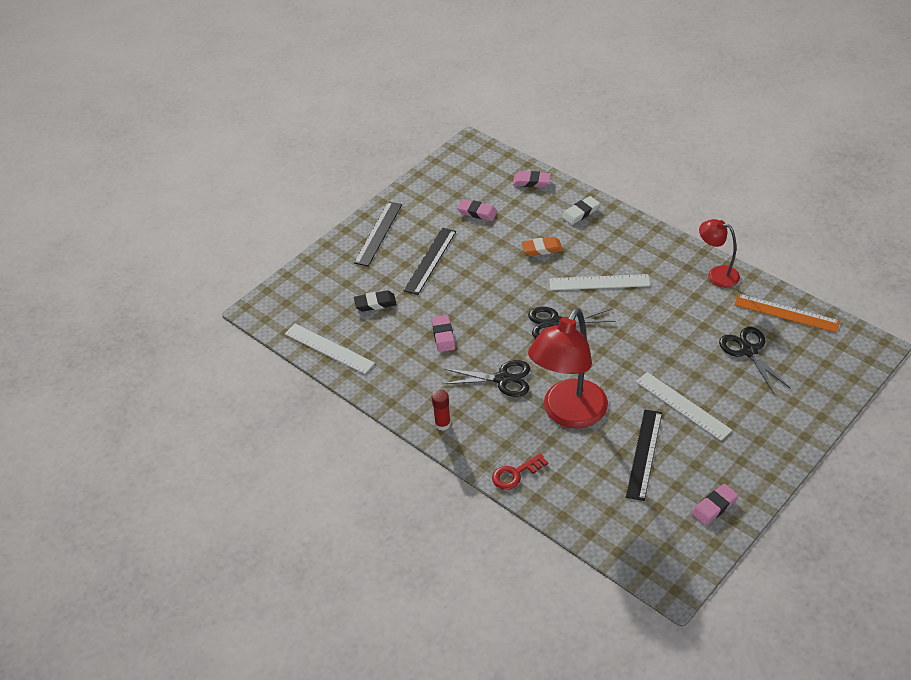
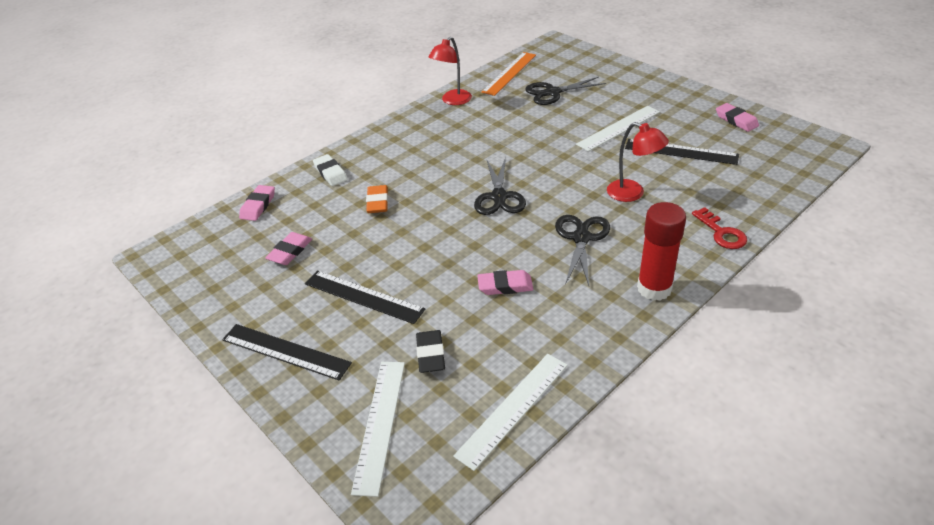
camera: 85 degrees left, 5 degrees down
red glue stick [432,390,451,431] -> red glue stick [637,202,686,301], size x1.73
red lamp [528,308,608,428] -> red lamp [607,122,669,202], size x0.53
white ruler [549,274,650,290] -> white ruler moved to [351,362,405,497]

